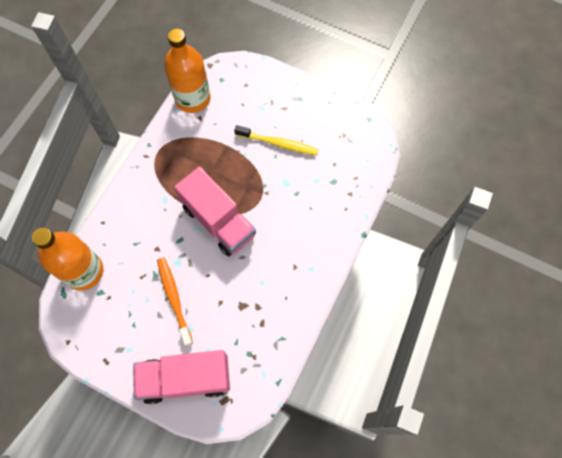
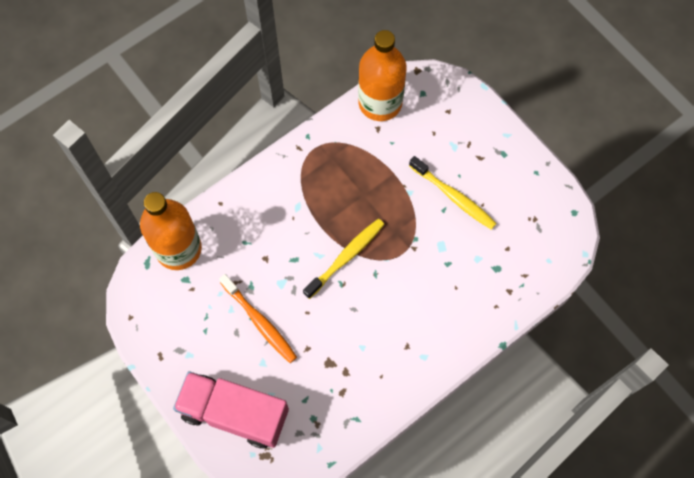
camera: 25 degrees right, 0 degrees up
orange toothbrush [157,257,193,346] -> orange toothbrush turned 135 degrees clockwise [219,274,297,363]
pink truck [174,167,256,256] -> yellow toothbrush [303,219,385,299]

